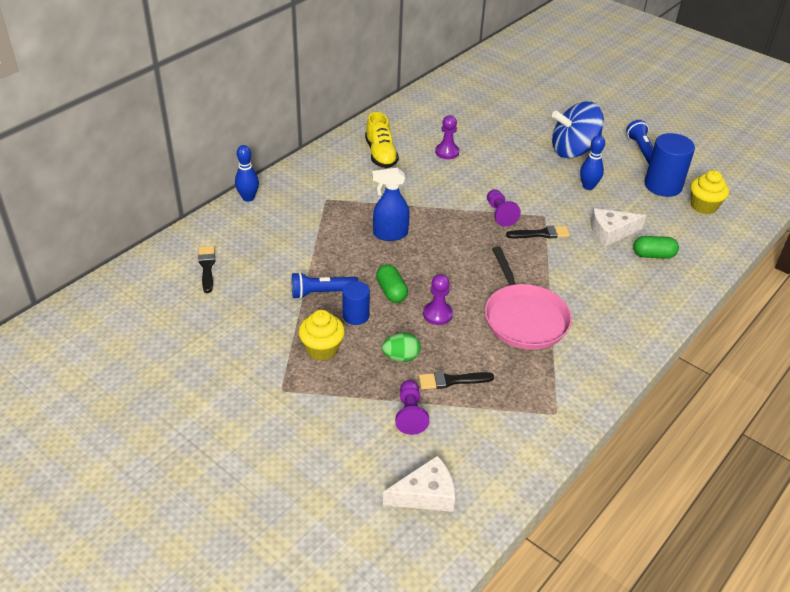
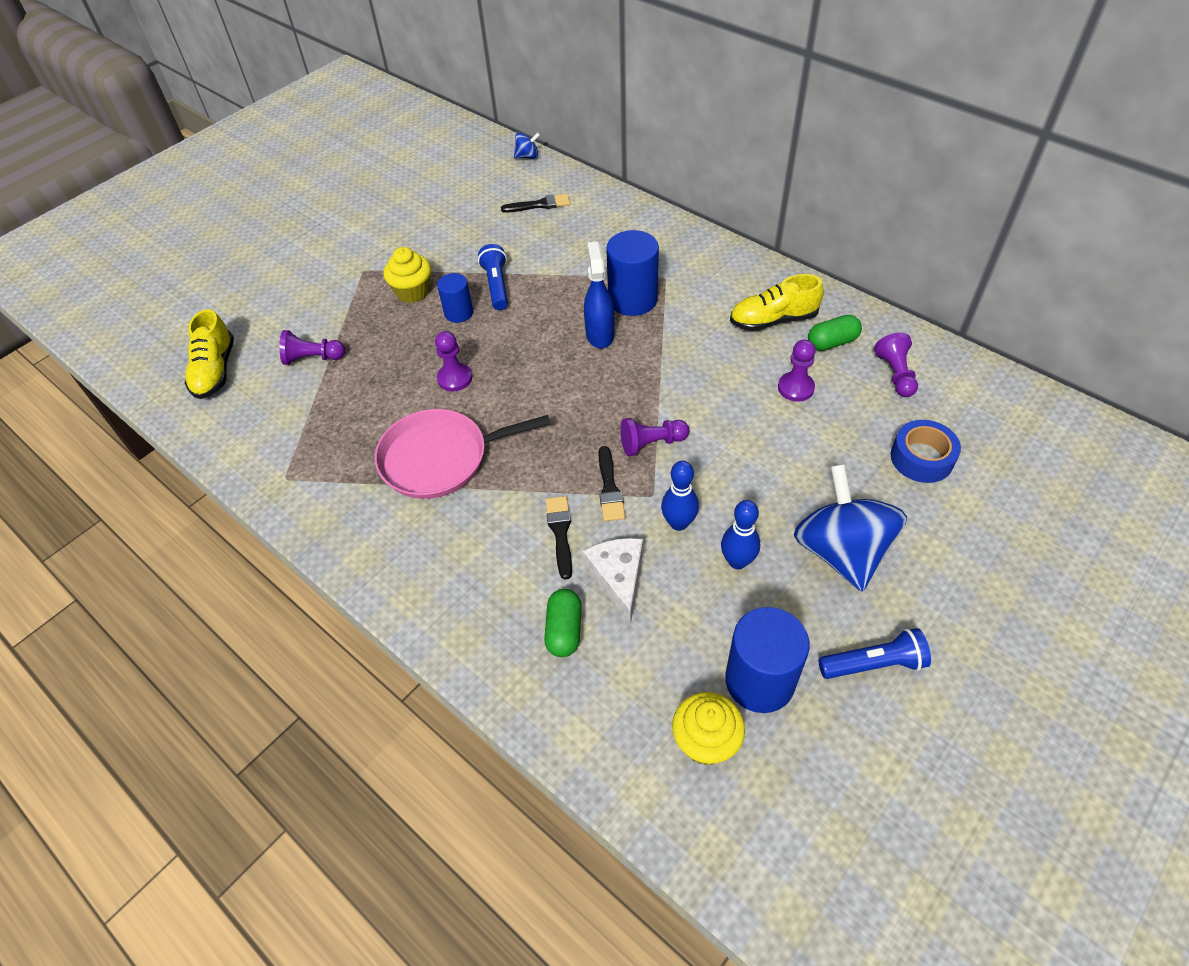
camera: 95 degrees right, 10 degrees up
blue bowling pin [235,145,259,202] -> blue bowling pin moved to [661,461,699,531]
green capsule [376,264,408,303] -> green capsule moved to [808,315,862,351]
green egg [382,333,421,362] -> none
white cheese [383,455,455,512] -> yellow shoe [185,309,234,399]
black brush [419,372,494,389] -> black brush moved to [546,496,572,580]
none -> blue spinning top [514,133,540,159]
none -> blue cylinder [606,230,659,316]
none -> purple pawn [874,333,918,397]
none -> blue tape [891,420,961,483]

